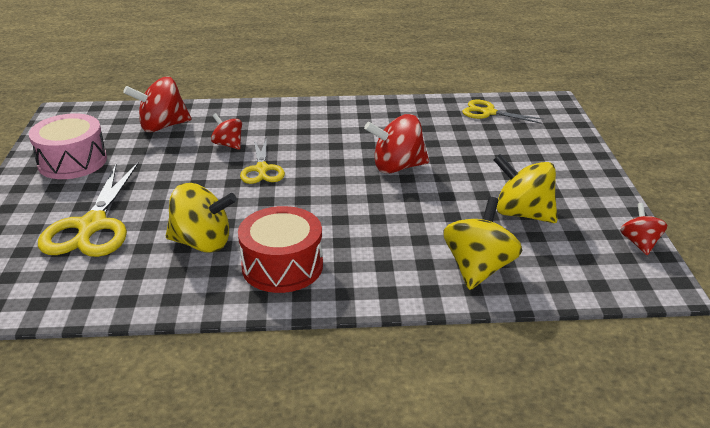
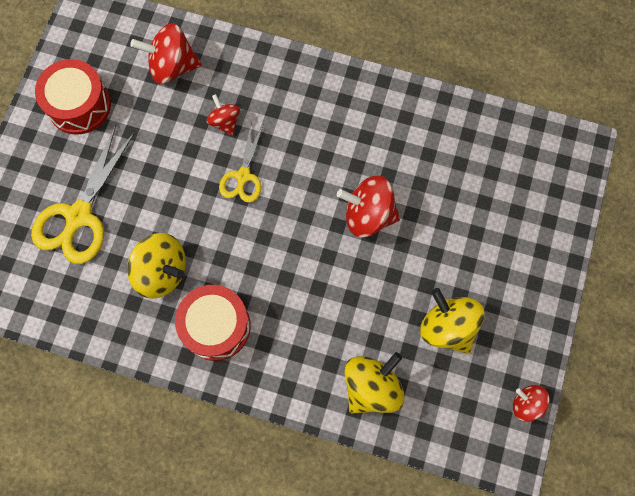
camera: 20 degrees right, 40 degrees up
pink drum [29,113,107,179] -> red drum [35,59,111,135]
yellow scissors [462,100,544,124] -> none
red spinning top [621,203,667,255] -> red spinning top turned 75 degrees counterclockwise [513,385,550,422]

